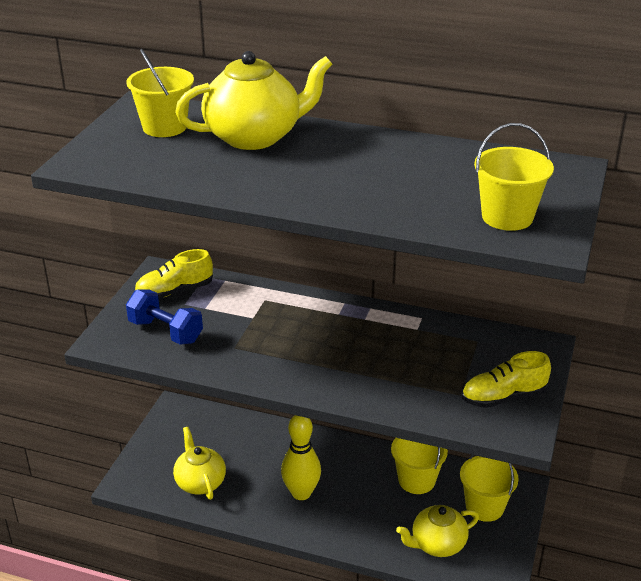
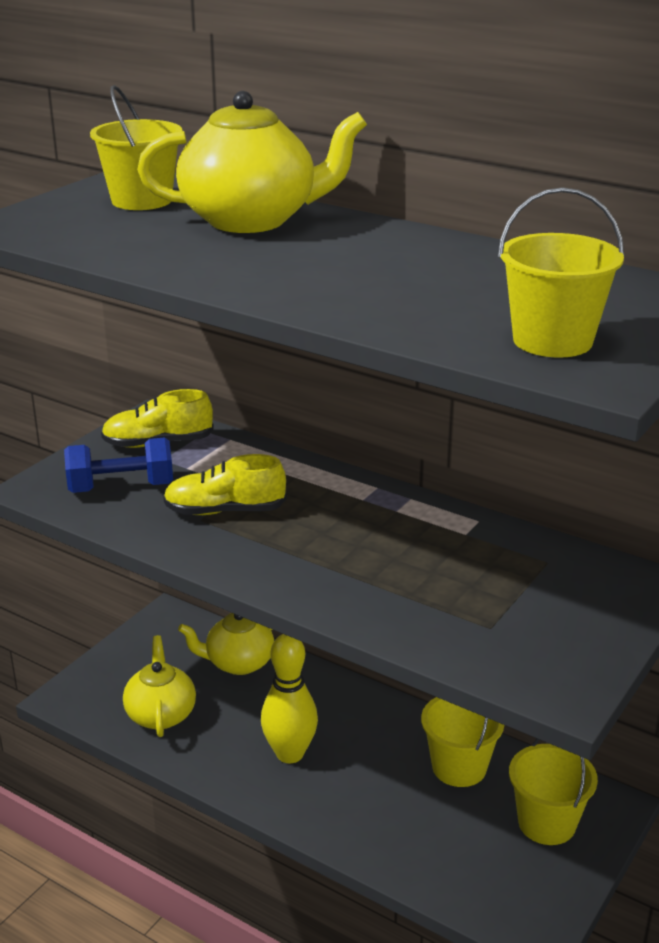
camera: 15 degrees right, 5 degrees down
blue dumbbell [126,289,203,344] -> blue dumbbell turned 60 degrees counterclockwise [64,437,173,493]
yellow teapot [396,505,479,557] -> yellow teapot moved to [178,613,274,675]
yellow shoe [462,351,551,408] -> yellow shoe moved to [163,454,286,515]

